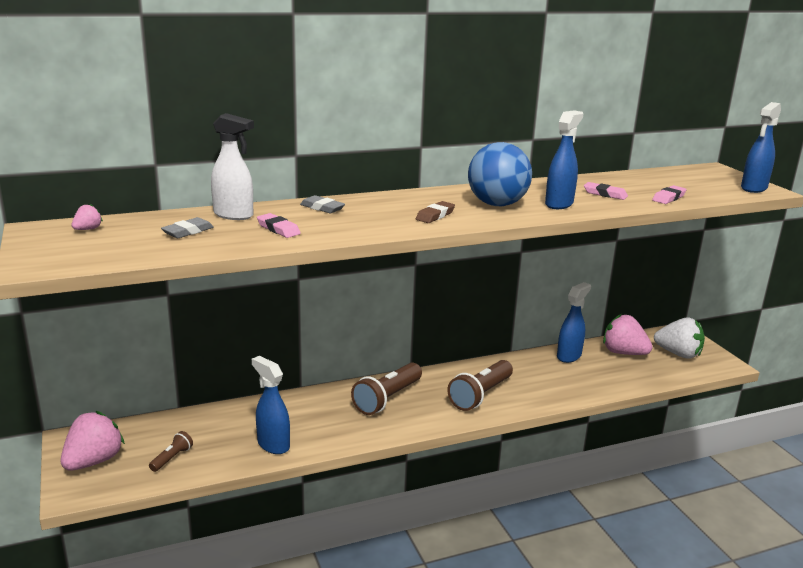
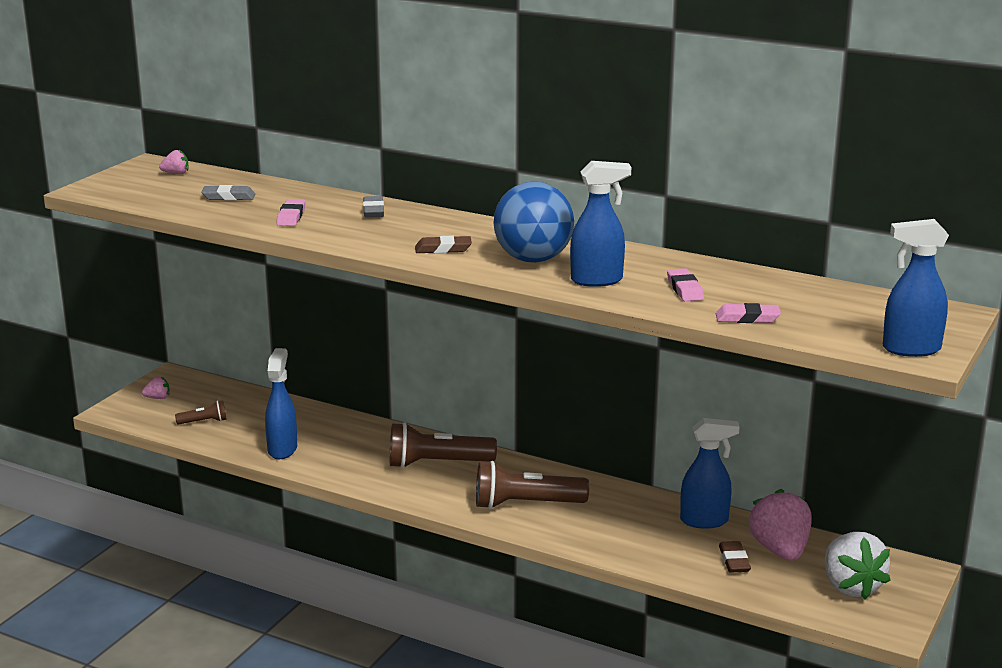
camera: 50 degrees right, 0 degrees up
pink strawberry [61,411,125,471] -> pink strawberry [142,377,170,399], size x0.45
white spray bottle [211,113,254,220] -> none
none -> brown eraser [719,541,751,573]

